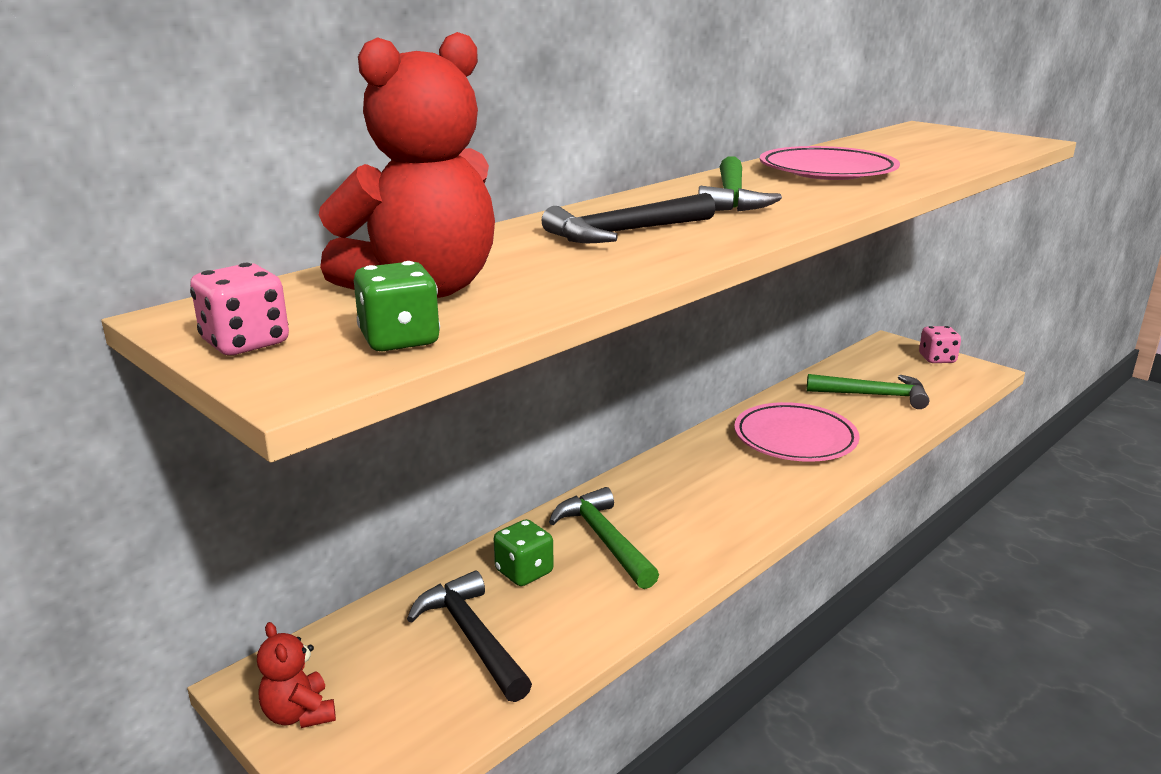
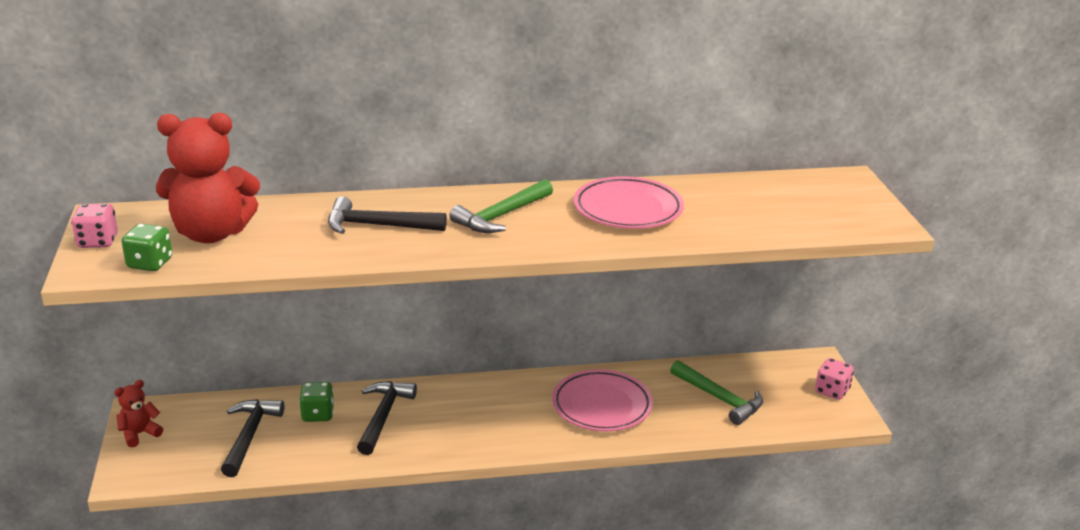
camera: 35 degrees right, 5 degrees up
red teddy bear [257,622,336,728] -> red teddy bear turned 45 degrees clockwise [114,380,163,447]
green hammer [549,487,659,589] -> black hammer [357,381,417,455]

